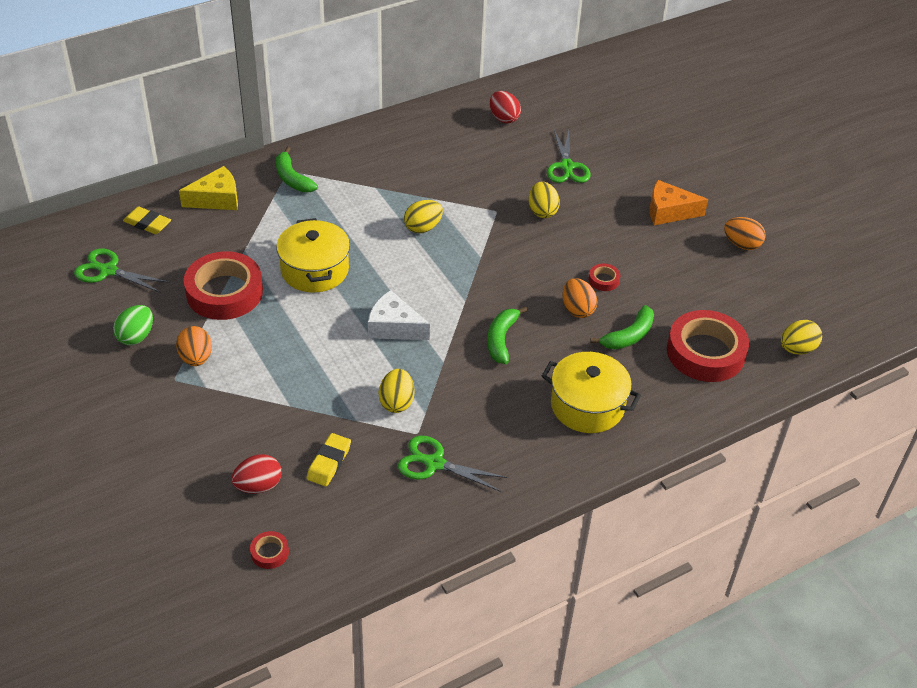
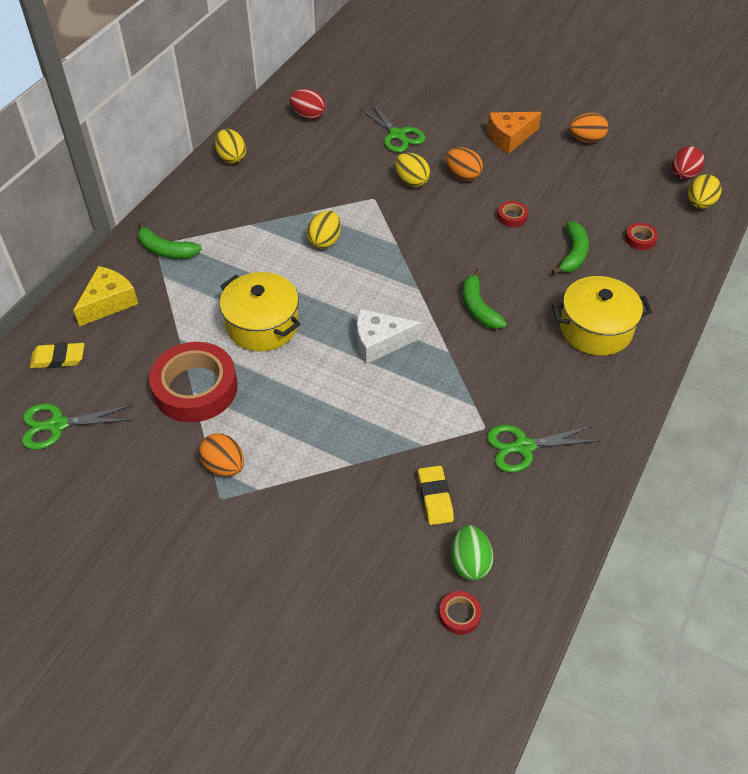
camera: 30 degrees left, 5 degrees up
green egg [113,305,153,345] -> green egg moved to [451,525,494,581]
red egg [231,454,282,494] -> red egg moved to [672,146,705,180]
yellow egg [379,369,414,413] -> yellow egg moved to [215,129,246,164]
orange egg [563,278,598,318] -> orange egg moved to [446,147,483,181]
red tape [667,310,749,382] -> red tape [625,223,658,250], size x0.42

